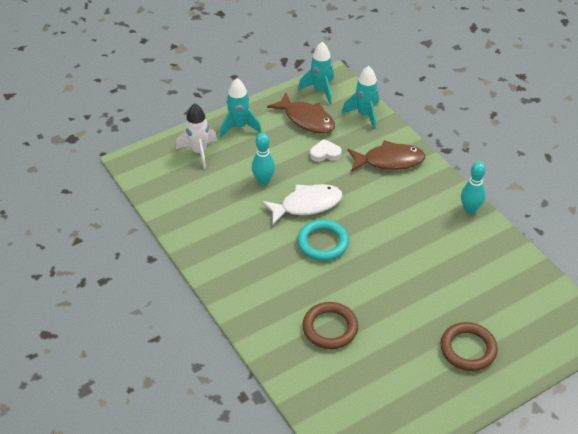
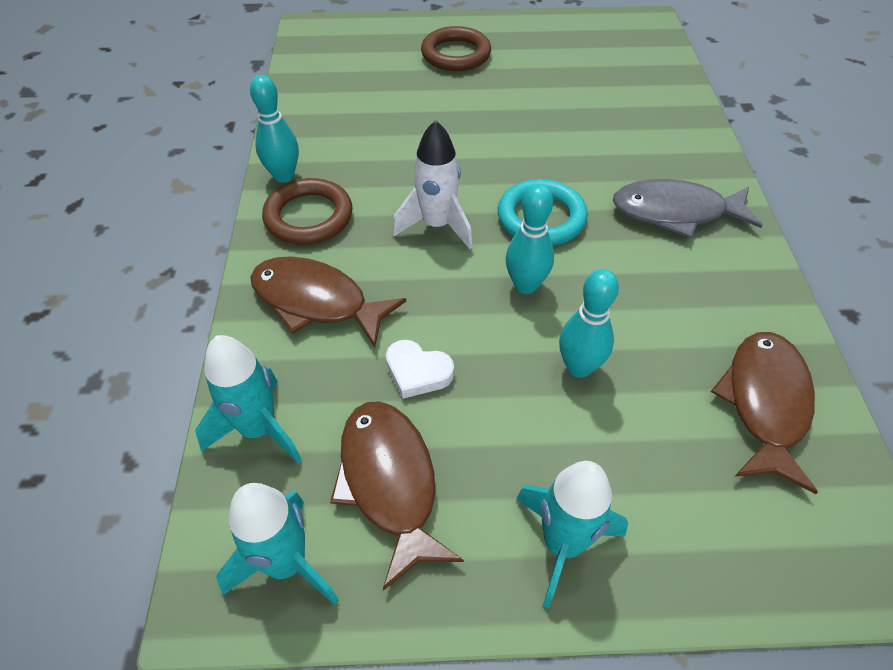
camera: 150 degrees left, 5 degrees up
white rocket [176,103,217,169] -> white rocket moved to [392,120,473,249]
white fish [262,184,343,224] -> turquoise bowling pin [506,184,554,294]
brown ring [302,302,358,349] -> brown ring moved to [262,178,353,245]
none -> grey fish [613,179,763,238]
none -> brown fish [711,332,818,494]

